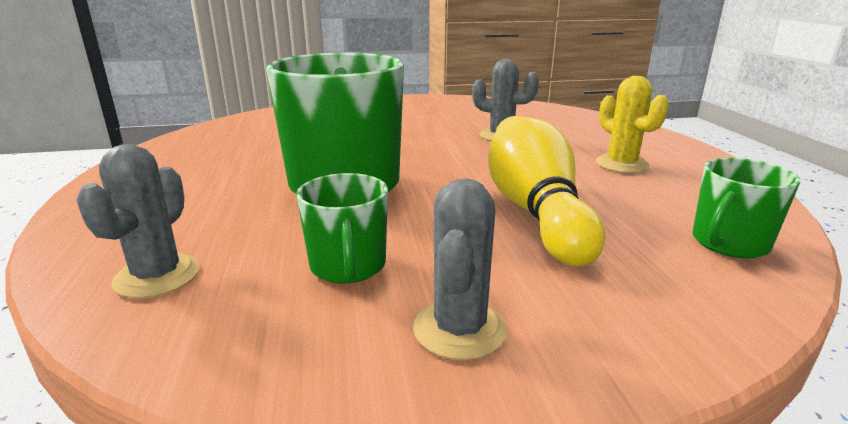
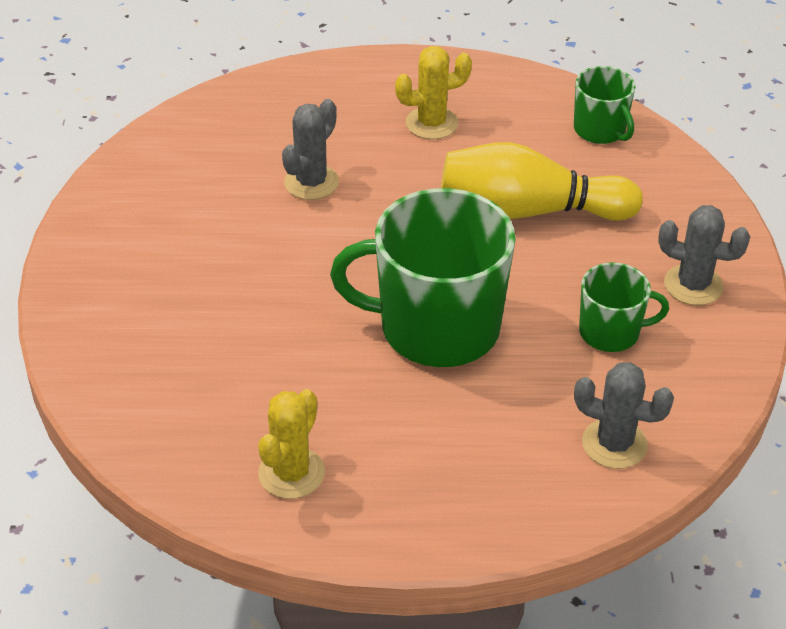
camera: 80 degrees left, 20 degrees up
none -> yellow cactus [258,389,325,499]

